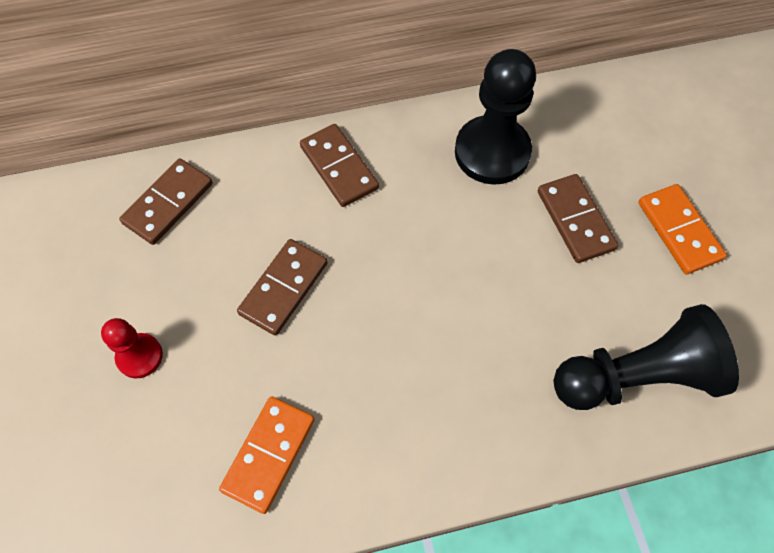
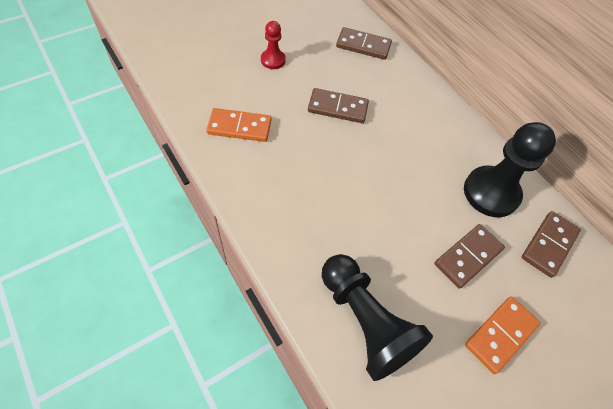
camera: 65 degrees right, 5 degrees down
brown domino [300,124,379,207] -> brown domino moved to [522,211,581,278]

